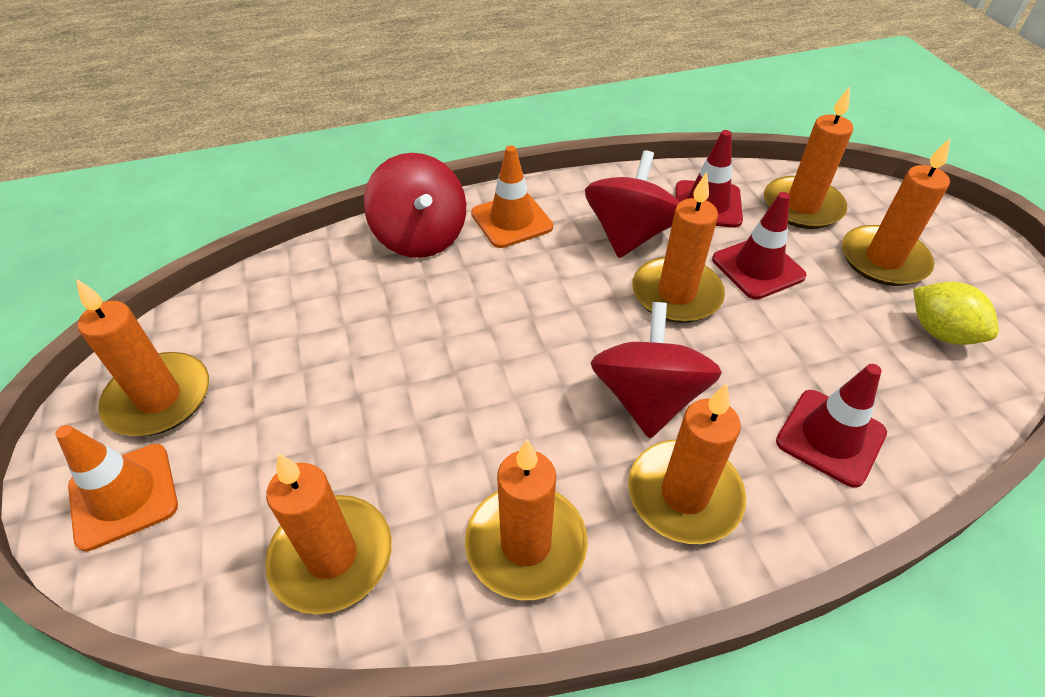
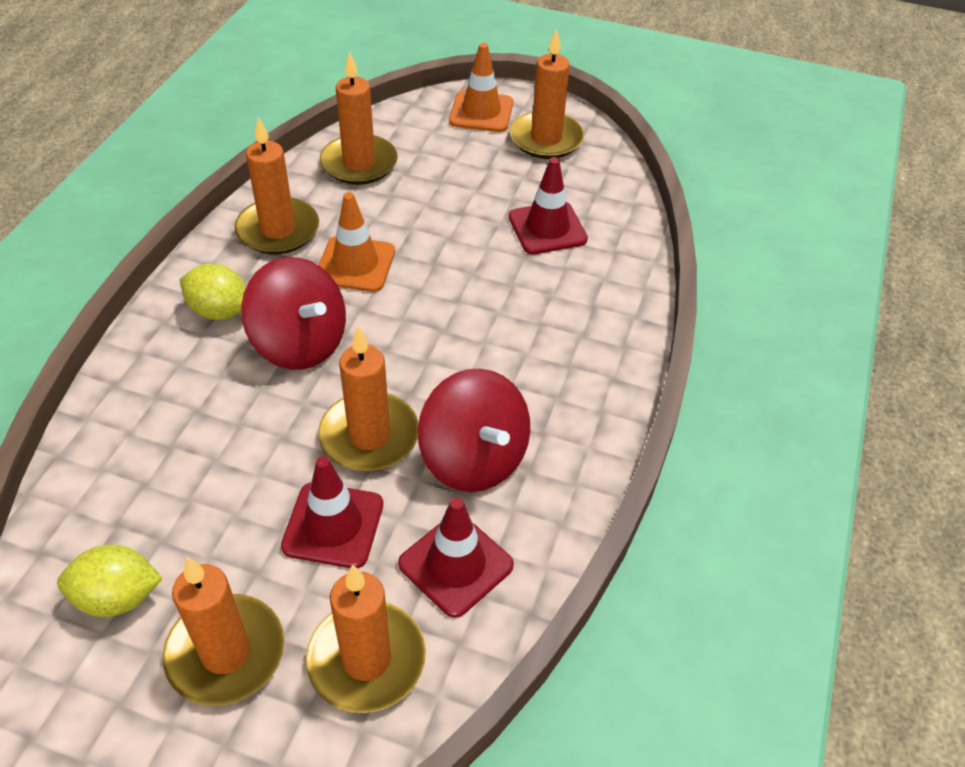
camera: 125 degrees right, 0 degrees up
red spinning top [364,153,466,258] -> none
orange traffic cone [471,145,553,248] -> orange traffic cone moved to [319,192,395,292]
orange candle [628,383,746,544] -> yellow lemon [180,264,246,320]
red traffic cone [776,364,887,488] -> red traffic cone moved to [509,157,588,254]

